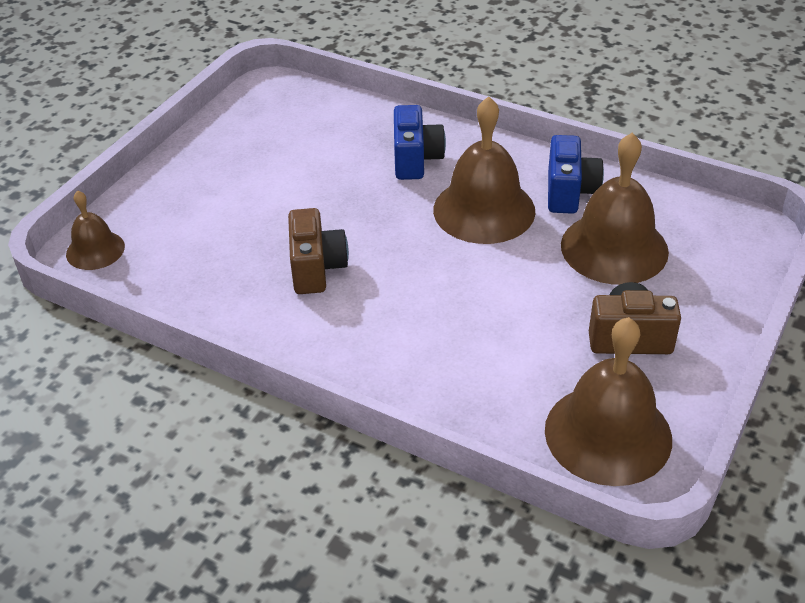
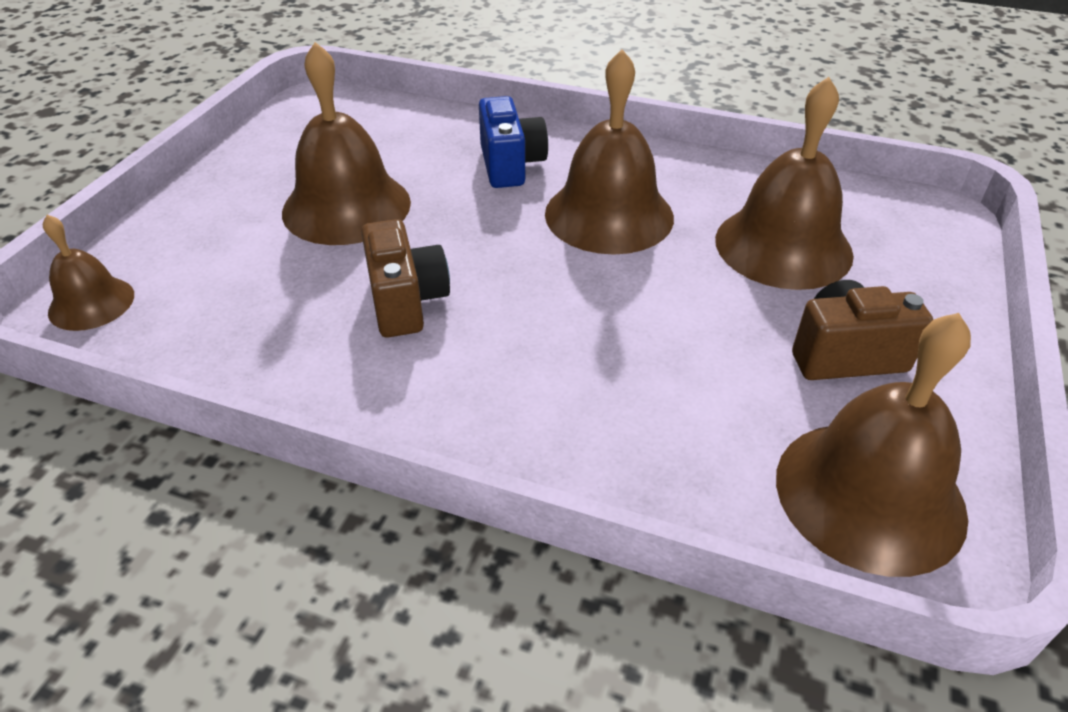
camera: 10 degrees left, 0 degrees up
blue camera [548,135,604,214] -> none
none -> brown bell [282,42,411,245]

